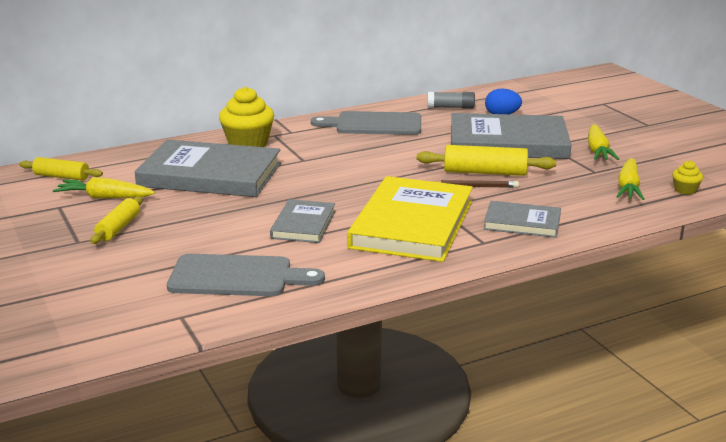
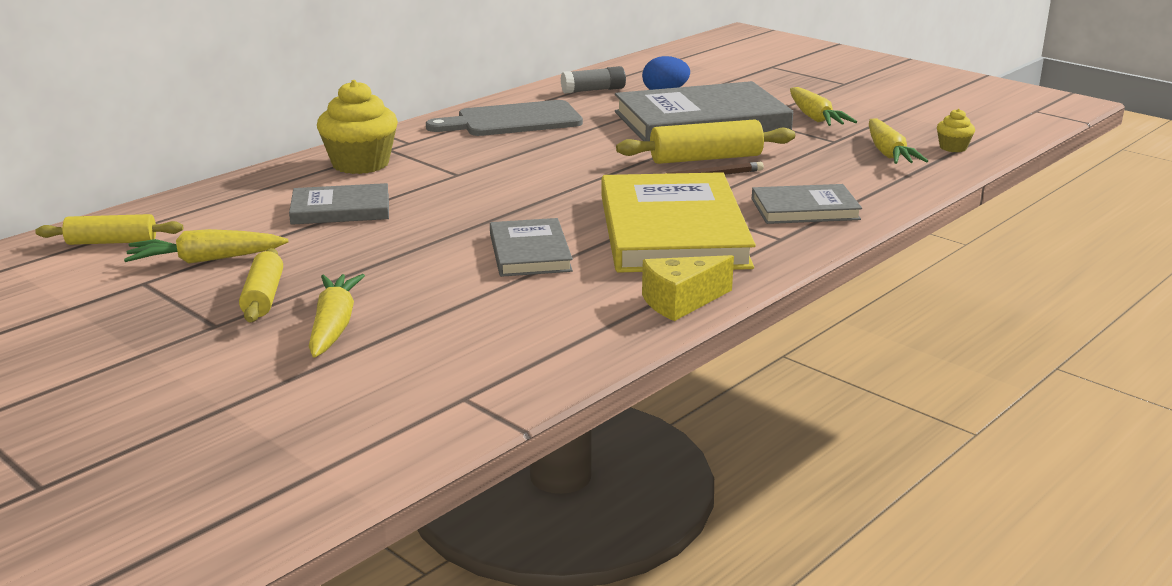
camera: 20 degrees left, 0 degrees up
grey book [135,140,281,197] -> grey book [289,183,389,225], size x0.53
grey cutting board [167,254,325,296] -> none
none -> yellow carrot [309,274,365,358]
none -> yellow cheese [642,255,734,321]

